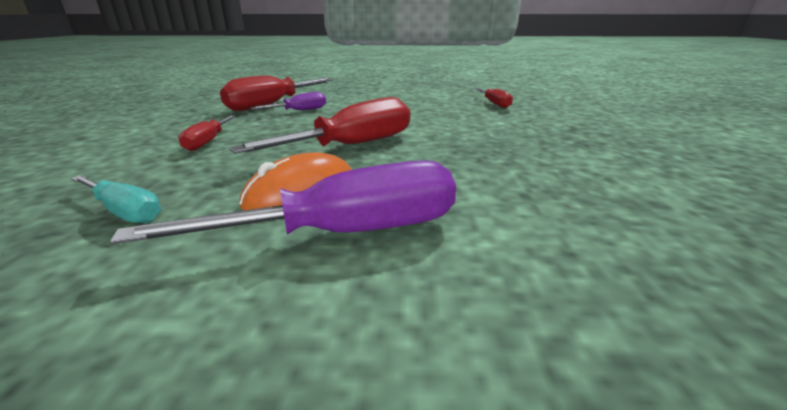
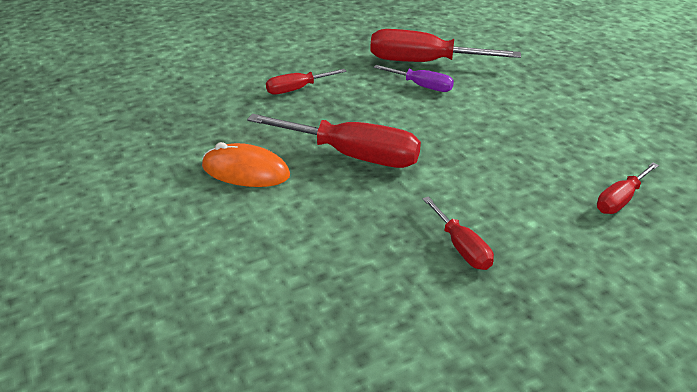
camera: 60 degrees right, 10 degrees up
turquoise screwdriver [71,175,161,223] -> none
purple screwdriver [110,160,456,244] -> none
none -> red screwdriver [423,196,494,270]

